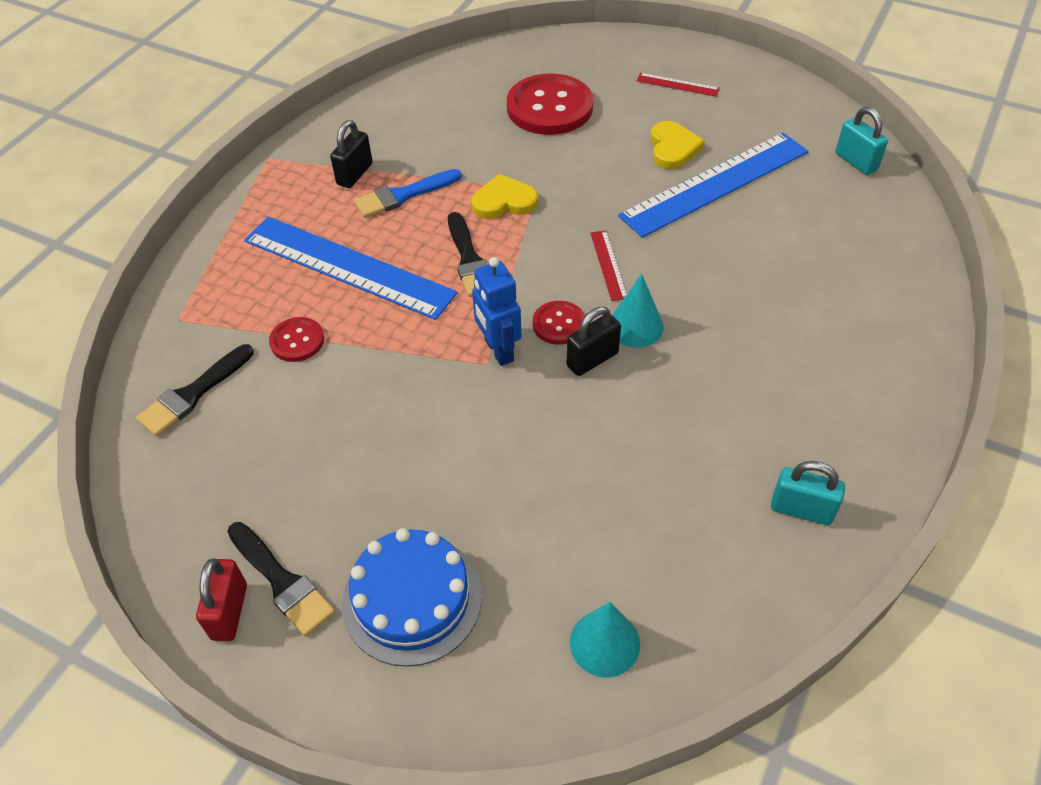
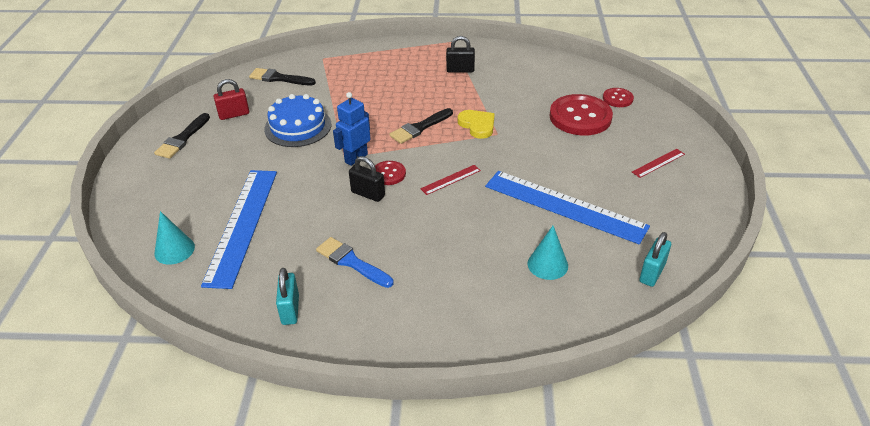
camera: 65 degrees right, 10 degrees down
red padlock [196,559,247,641] -> red padlock moved to [214,79,249,120]
blue ruler [244,217,458,320] -> blue ruler moved to [201,170,277,289]
red button [269,317,324,362] -> red button moved to [603,88,634,107]
blue cake [342,528,482,667] -> blue cake moved to [264,94,331,147]
blue brush [354,169,462,218] -> blue brush moved to [316,237,394,288]
turquoise cone [612,273,664,348] -> turquoise cone moved to [528,226,568,280]
red ruler [637,73,720,97] -> red ruler turned 60 degrees clockwise [632,149,685,178]
yellow heart [650,121,705,169] -> none

